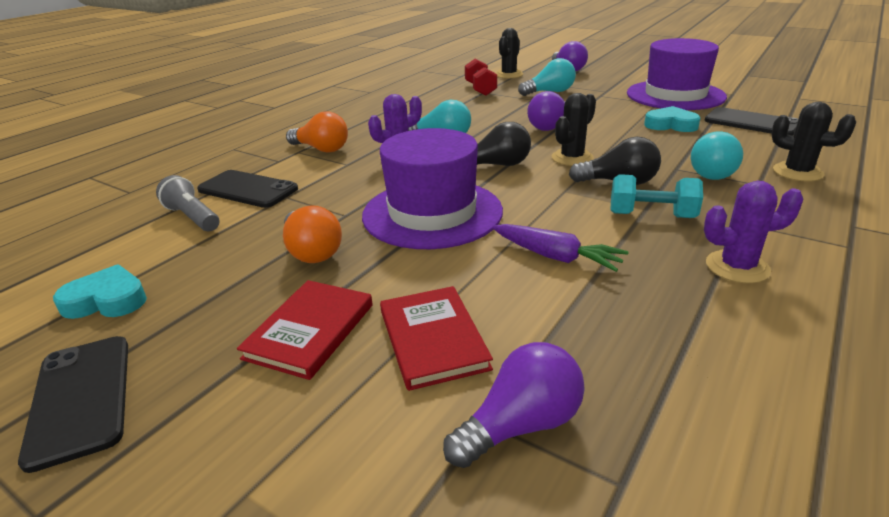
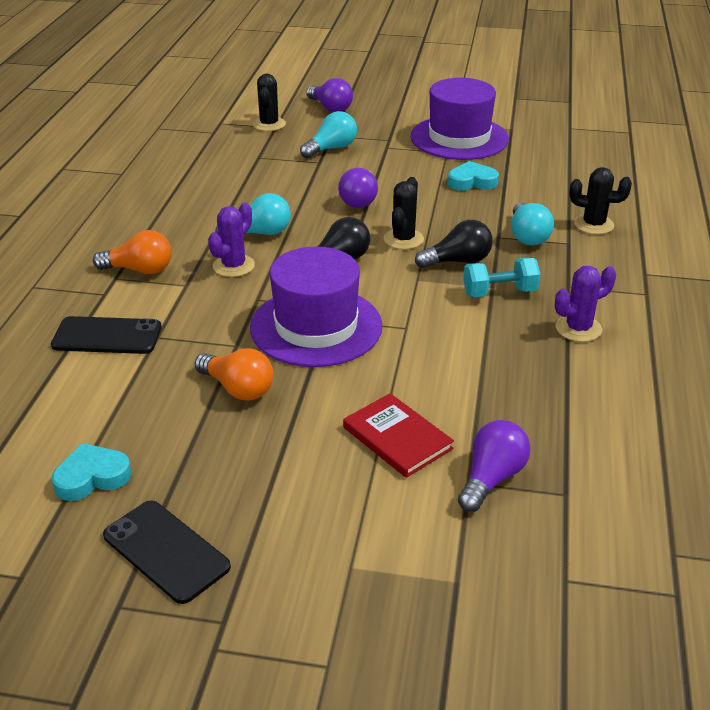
camera: 25 degrees left, 5 degrees up
grey flashlight [156,175,219,231] -> none
red book [237,280,373,380] -> none
red dumbbell [465,58,497,96] -> none
purple carrot [492,224,628,272] -> none
black phone [704,107,798,136] -> none

